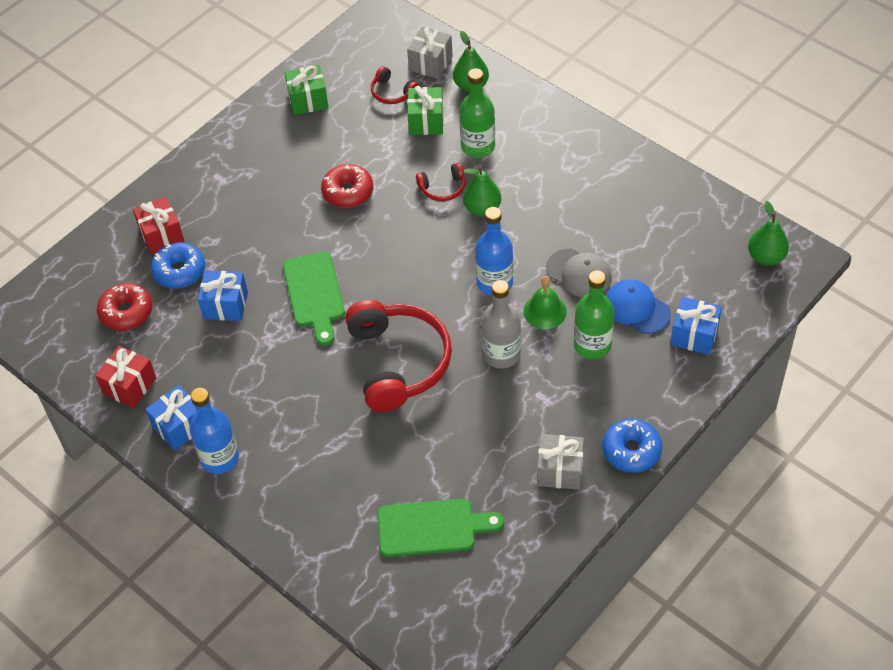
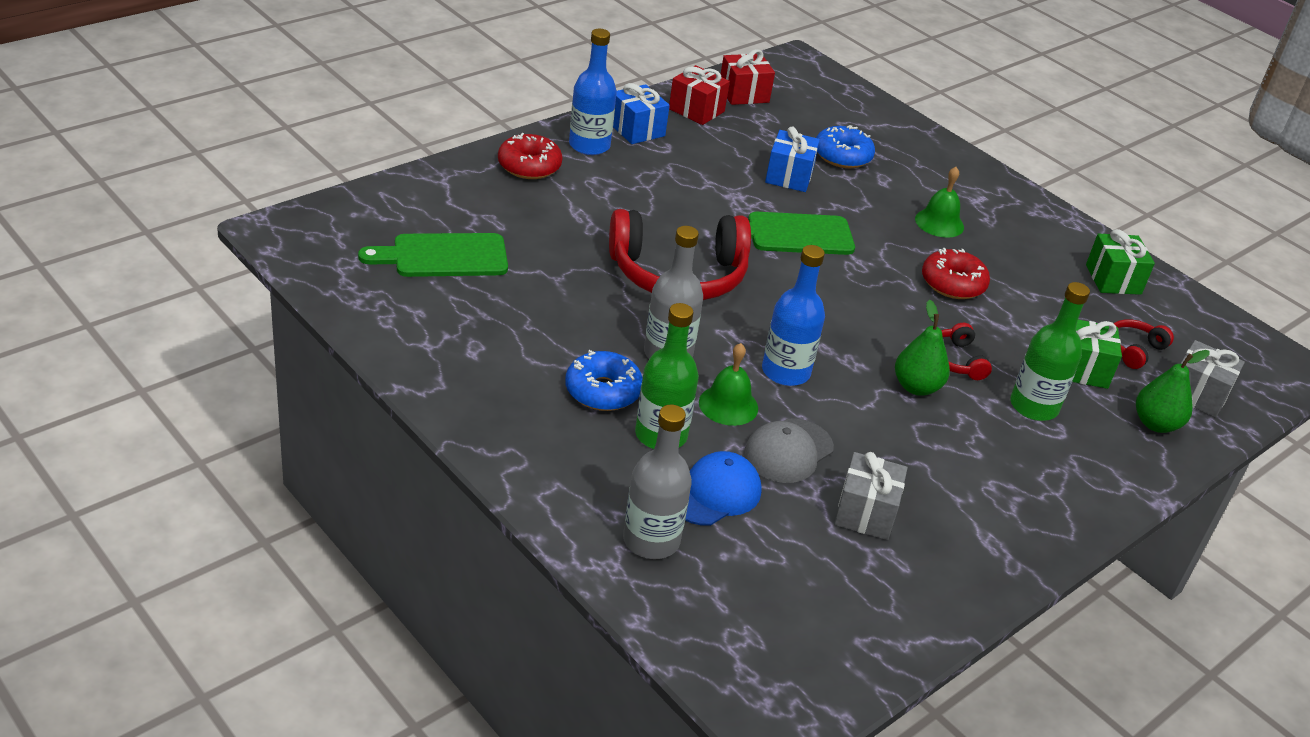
camera: 90 degrees right, 15 degrees down
red donut [97,283,152,331] -> red donut moved to [498,133,563,179]
red gift [133,196,184,254] -> red gift moved to [721,49,775,105]
green cutting board [378,499,504,557] -> green cutting board turned 75 degrees clockwise [358,233,508,277]
grey gift [537,434,584,490] -> grey gift moved to [834,452,908,540]
blue donut [602,419,662,473] -> blue donut moved to [565,350,643,411]
blue gift [670,297,722,355] -> grey bottle [623,405,692,559]
green pear [748,201,789,266] -> none
none -> green bell [915,167,964,238]

